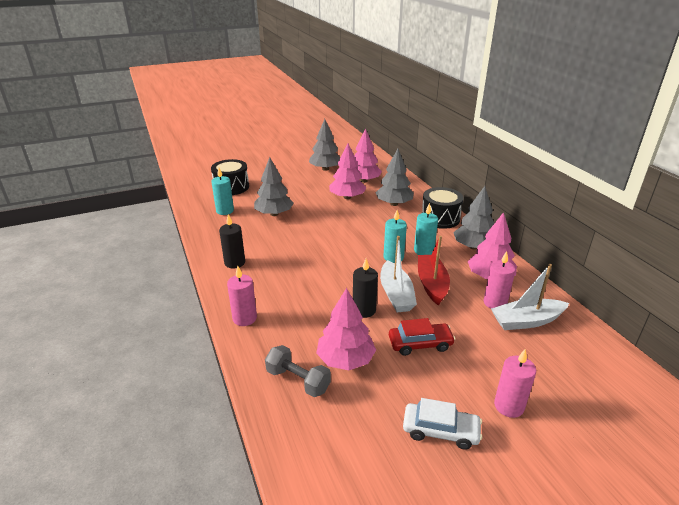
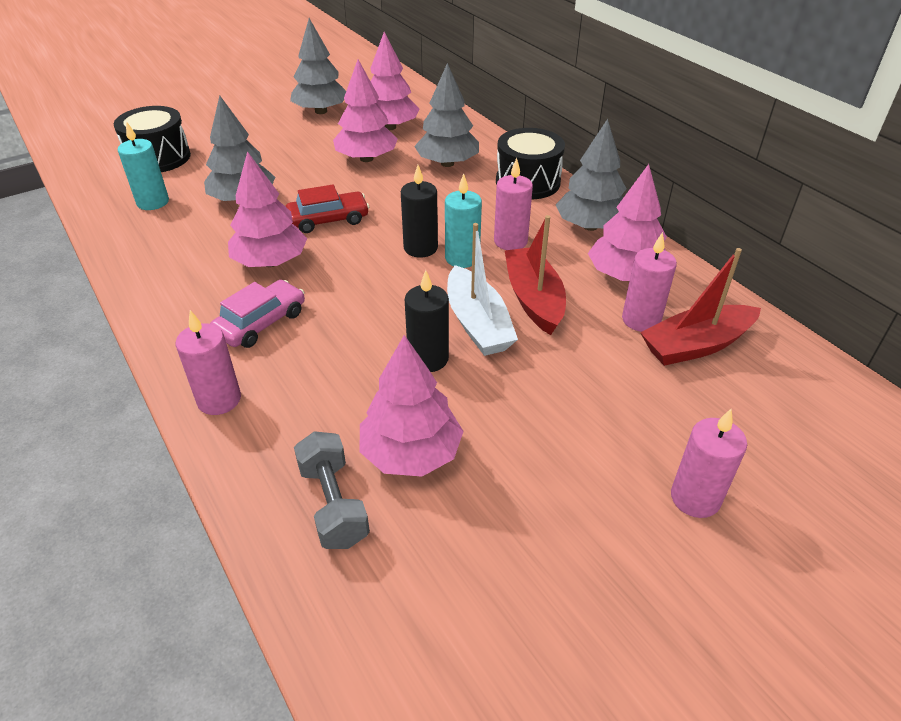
camera: 10 degrees left, 10 degrees up
black candle [219,214,245,269] -> black candle moved to [401,165,438,258]
grey dumbbell [265,345,331,397] -> grey dumbbell turned 45 degrees clockwise [294,431,370,549]
red car [389,318,455,356] -> red car moved to [286,185,369,233]
white car [403,398,482,450] -> none
turquoise candle [414,203,438,255] -> pink candle [494,158,533,250]
white boat [491,264,569,330] -> red boat [640,248,761,366]
none -> pink car [210,280,305,348]
none -> pink tree [228,151,307,267]

